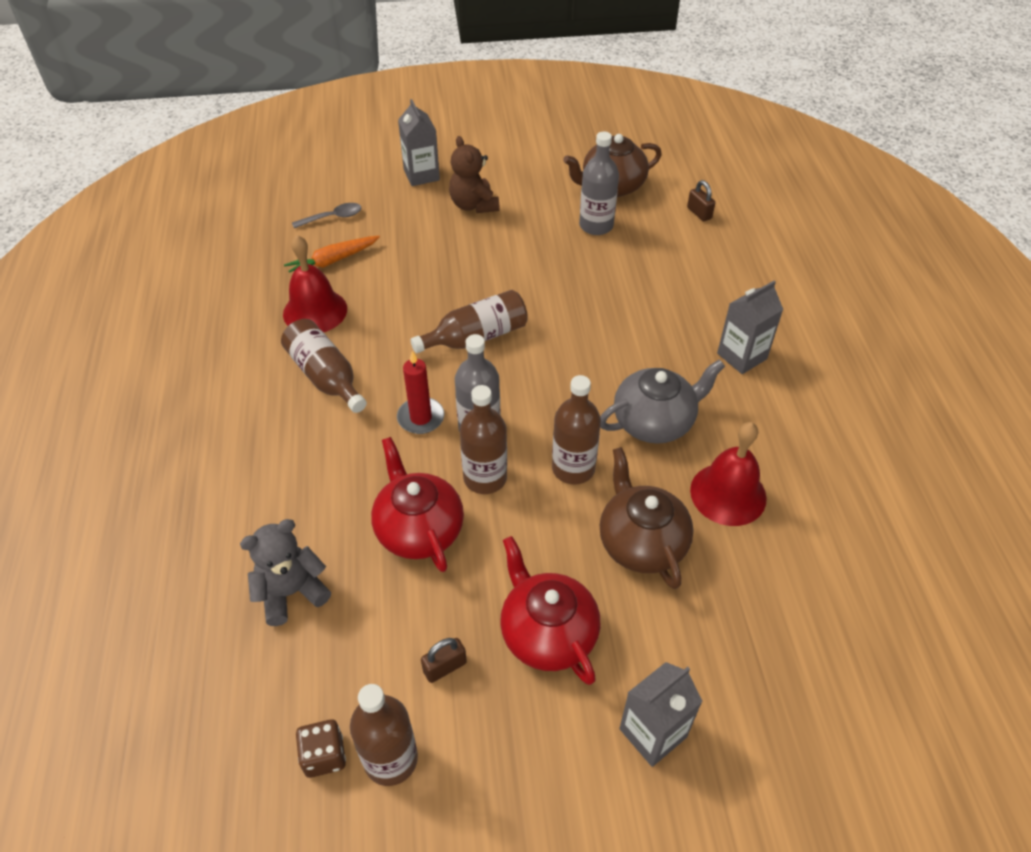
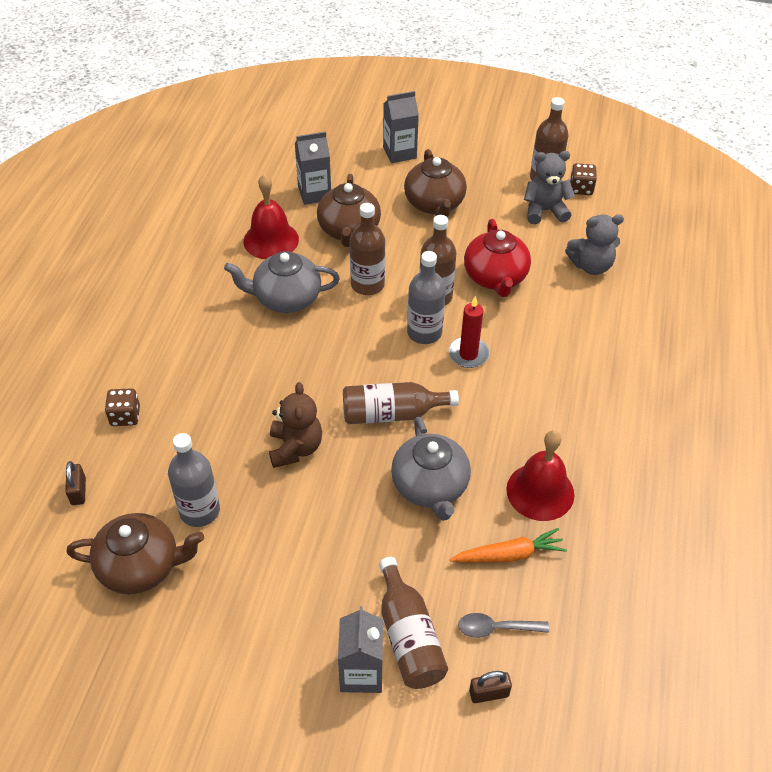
camera: 160 degrees left, 0 degrees up
brown bottle [281,319,367,413] -> brown bottle moved to [379,557,448,689]
brown padlock [421,638,467,683] -> brown padlock moved to [469,671,512,703]
brown teddy bear [449,136,500,213] -> brown teddy bear moved to [269,382,322,468]
red teapot [500,536,601,685] -> brown teapot [404,149,467,217]
grey carton [717,281,783,374] -> grey carton moved to [295,131,331,205]
none -> brown dice [105,388,140,426]
none -> grey teapot [391,417,471,521]
none -> grey teddy bear [524,151,575,224]

